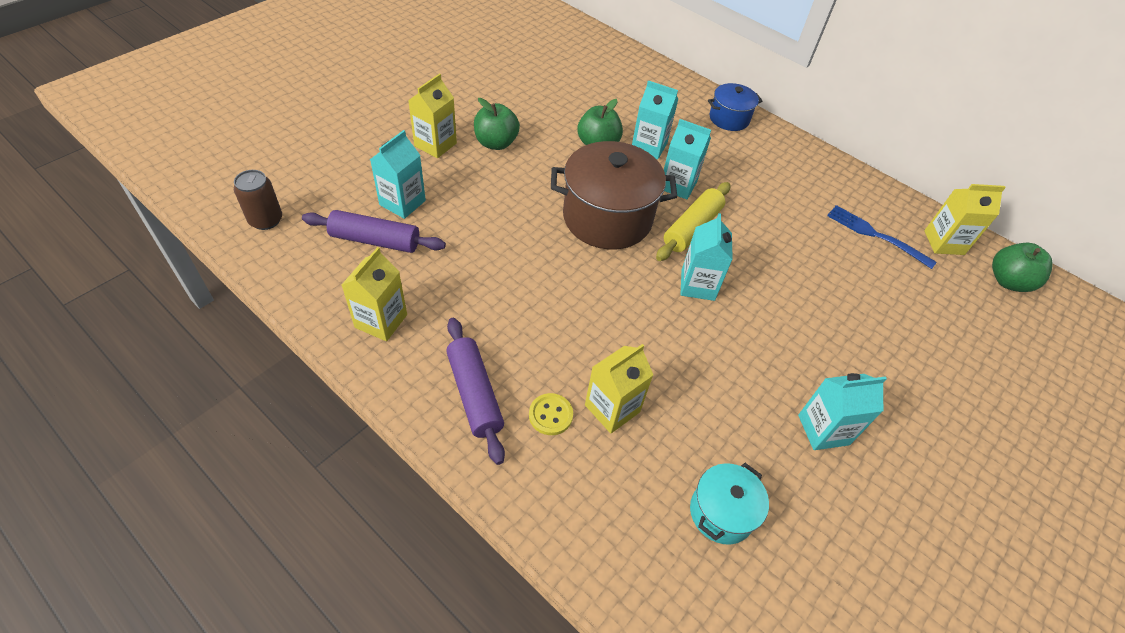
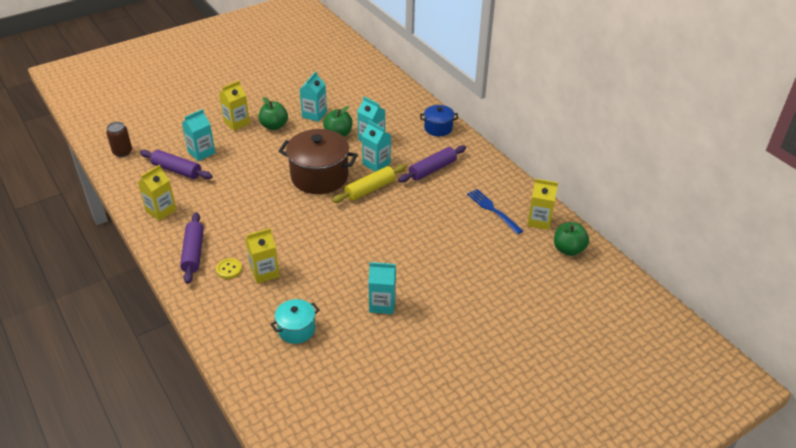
camera: 20 degrees right, 10 degrees down
turquoise carton [680,213,733,301] -> turquoise carton moved to [300,71,327,122]
none -> purple rolling pin [398,145,466,183]

